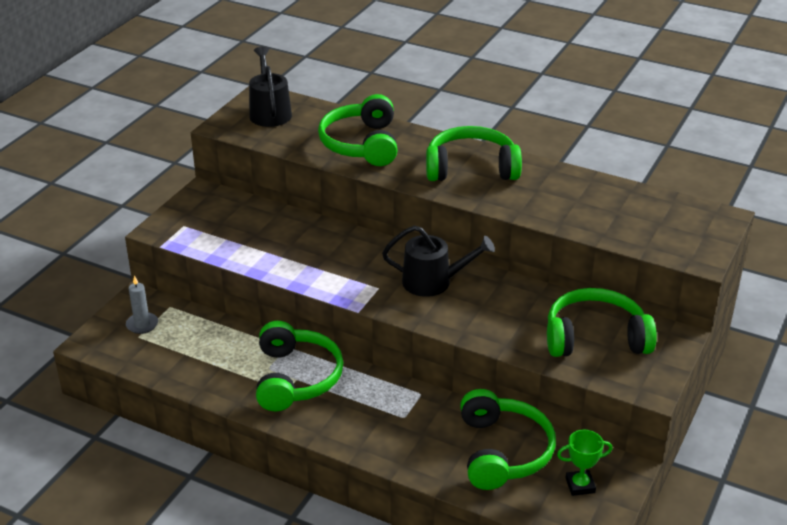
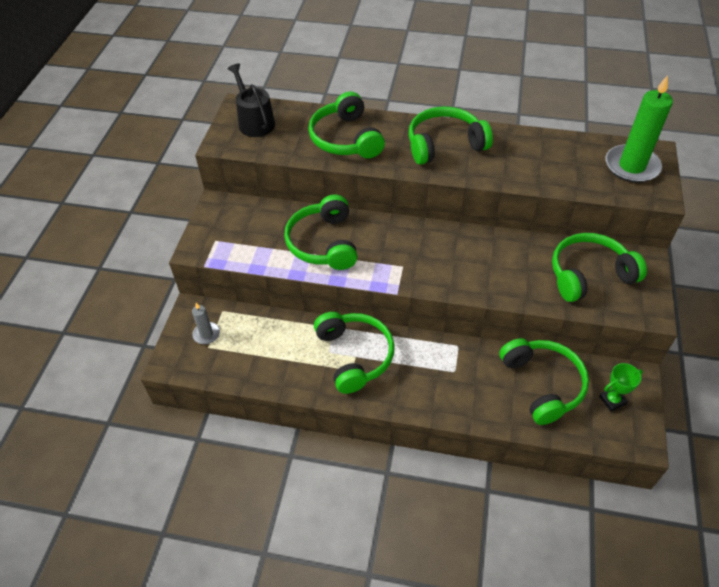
camera: 15 degrees left, 15 degrees up
black watering can [382,225,495,297] -> none
none -> green headphones [284,195,357,270]
none -> green candle [606,75,673,183]

